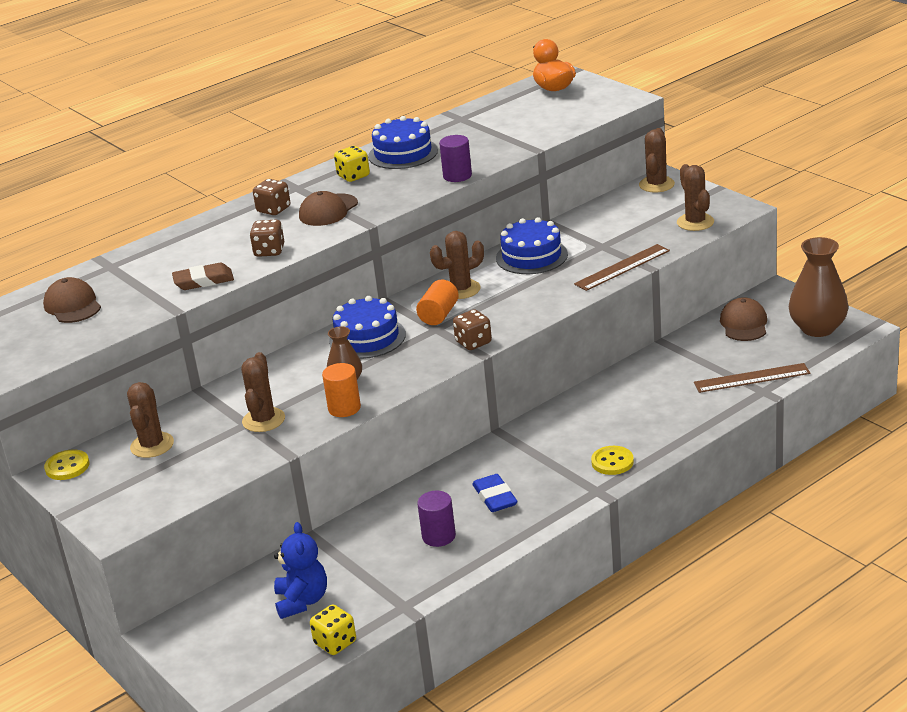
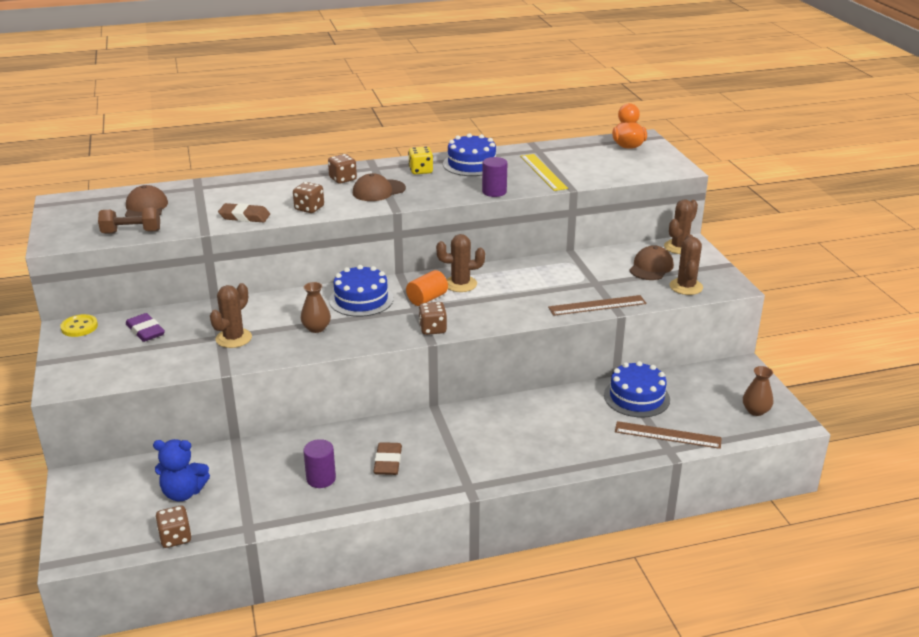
camera: 20 degrees right, 0 degrees up
brown cactus [127,382,174,458] -> purple eraser [126,313,165,342]
blue teddy bear [274,522,327,619] -> blue teddy bear turned 75 degrees clockwise [153,439,210,501]
yellow dice [310,604,356,655] -> brown dice [155,506,192,548]
orange cylinder [322,363,361,417] -> none
blue eraser [472,474,518,512] -> brown eraser [373,442,402,475]
blue cake [496,217,568,274] -> blue cake moved to [604,361,670,417]
yellow button [591,446,634,475] -> none
brown cap [720,297,767,341] -> brown cap moved to [630,245,674,280]
brown vase [789,237,848,337] -> brown vase [743,366,773,416], size x0.56
none -> brown dumbbell [98,207,160,234]
none -> yellow ruler [520,154,568,191]

